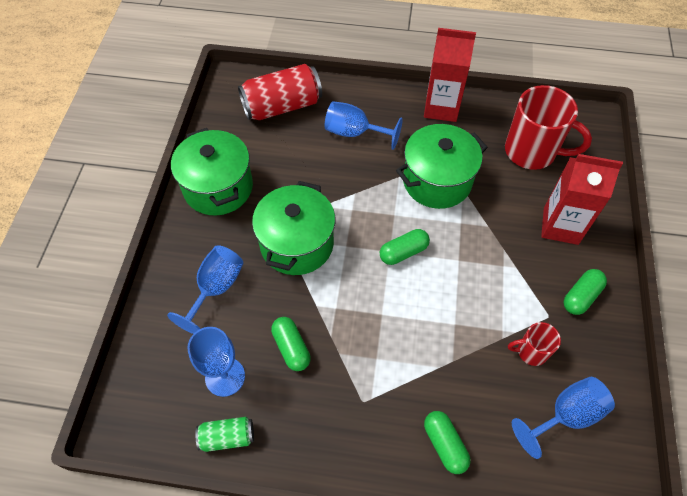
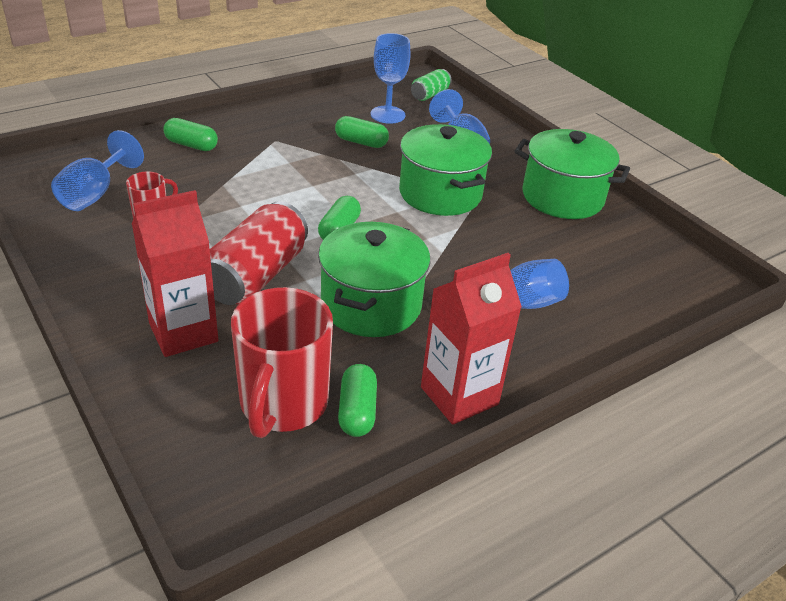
camera: 135 degrees right, 20 degrees down
green can [195,417,254,452] -> green can moved to [411,69,452,101]
red can [238,64,322,120] -> red can moved to [210,201,308,305]
red mug [505,85,592,170] -> red mug turned 60 degrees counterclockwise [231,287,333,438]
green capsule [564,269,607,315] -> green capsule moved to [338,364,377,437]

